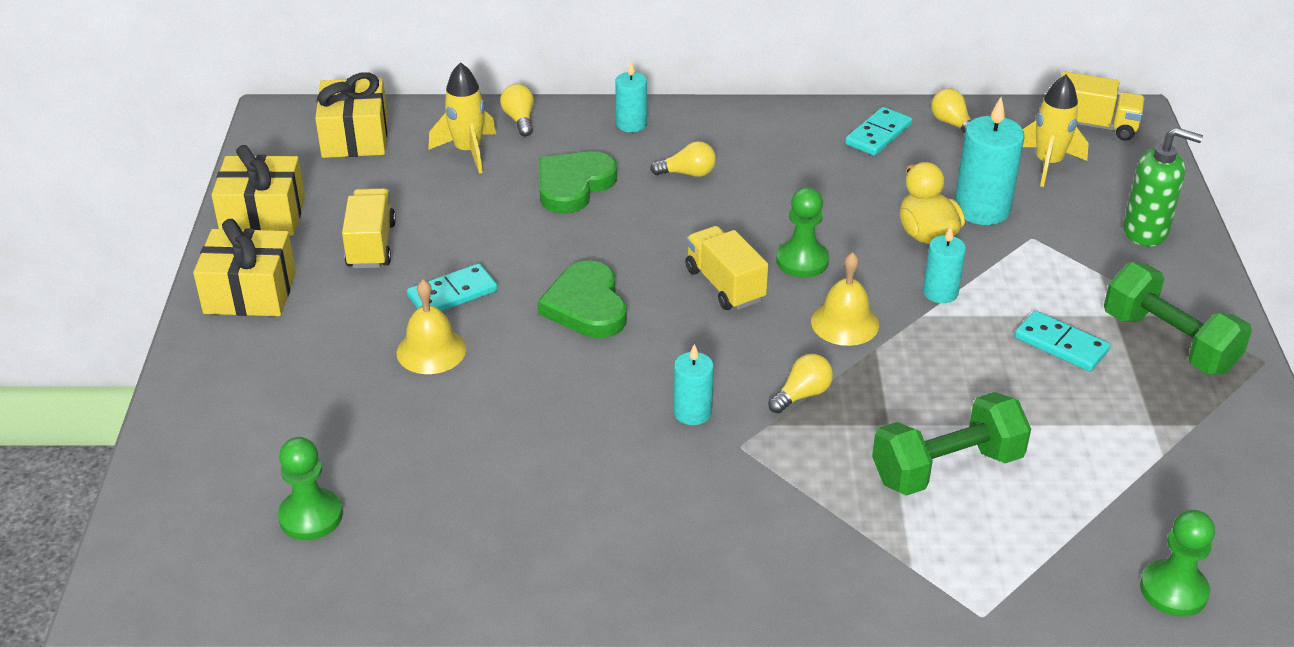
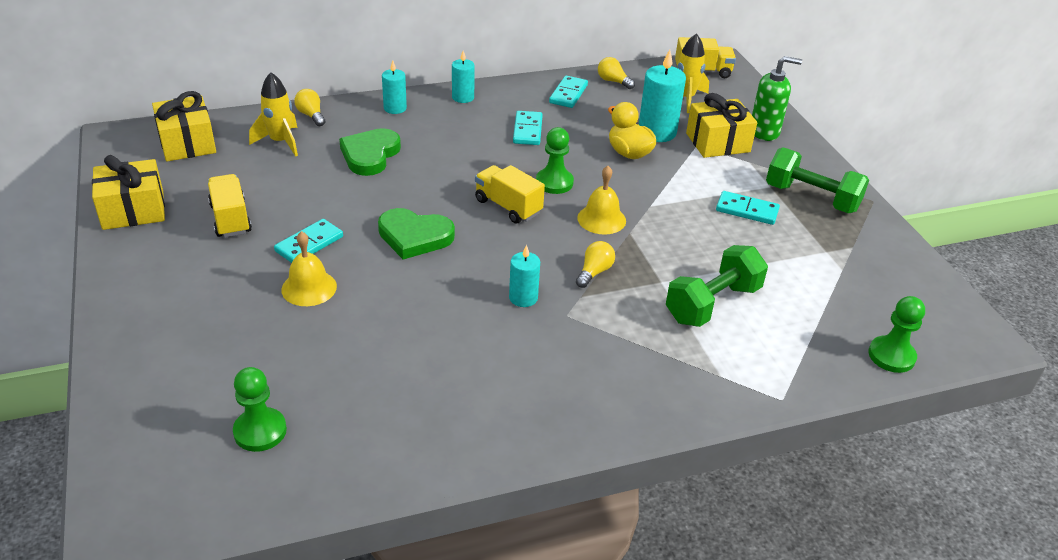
camera: 20 degrees left, 0 degrees up
yellow gift [193,219,296,316] -> yellow gift moved to [686,93,757,158]
green heart [537,260,627,338] -> green heart turned 45 degrees counterclockwise [378,208,455,259]
yellow light bulb [650,141,716,177] -> none
turquoise candle [923,226,966,303] -> turquoise candle moved to [452,51,475,103]
none -> turquoise domino [513,111,543,145]

